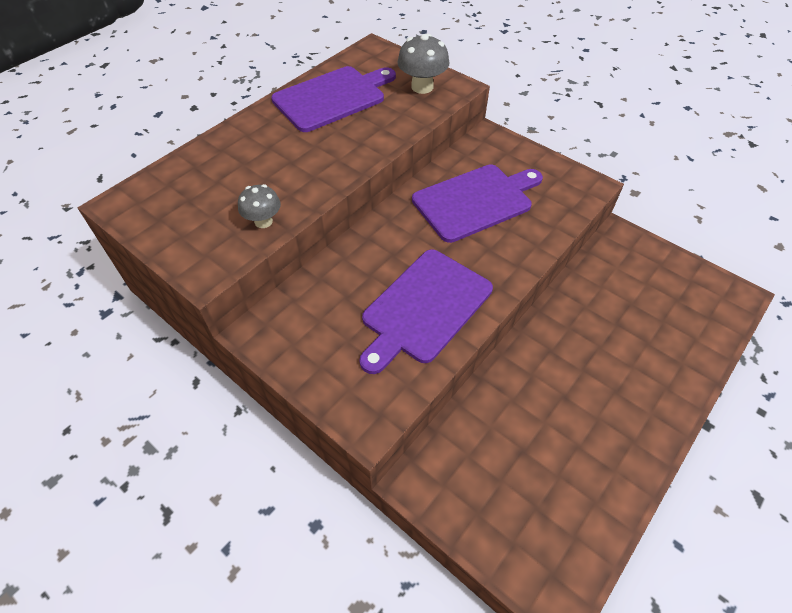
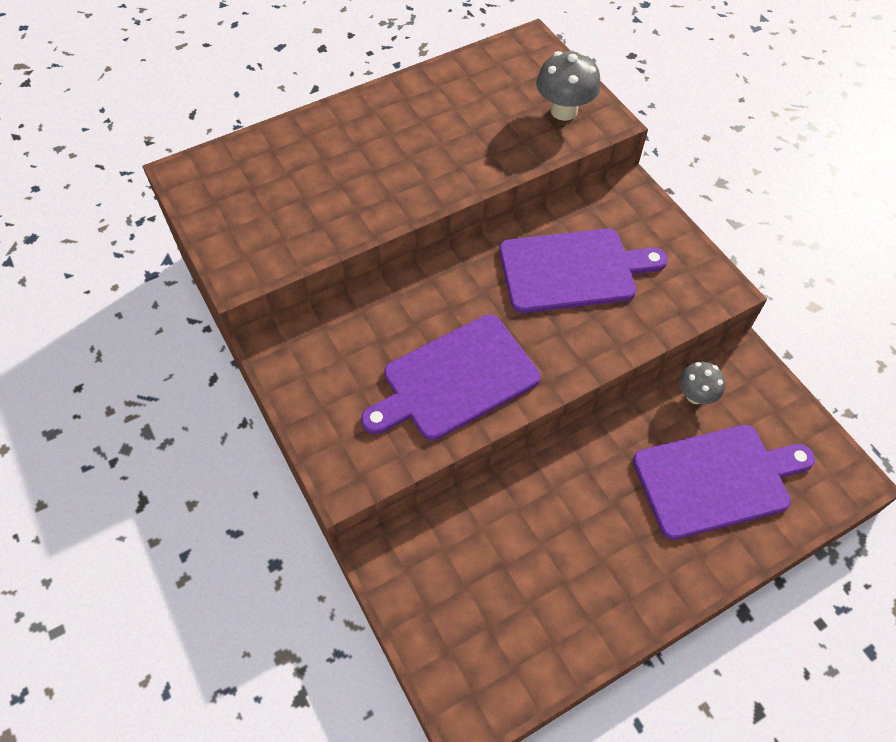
camera: 20 degrees right, 5 degrees up
grey mushroom [238,184,281,228] -> grey mushroom moved to [679,362,725,404]
purple cutting board [271,66,396,132] -> purple cutting board moved to [633,425,815,540]

